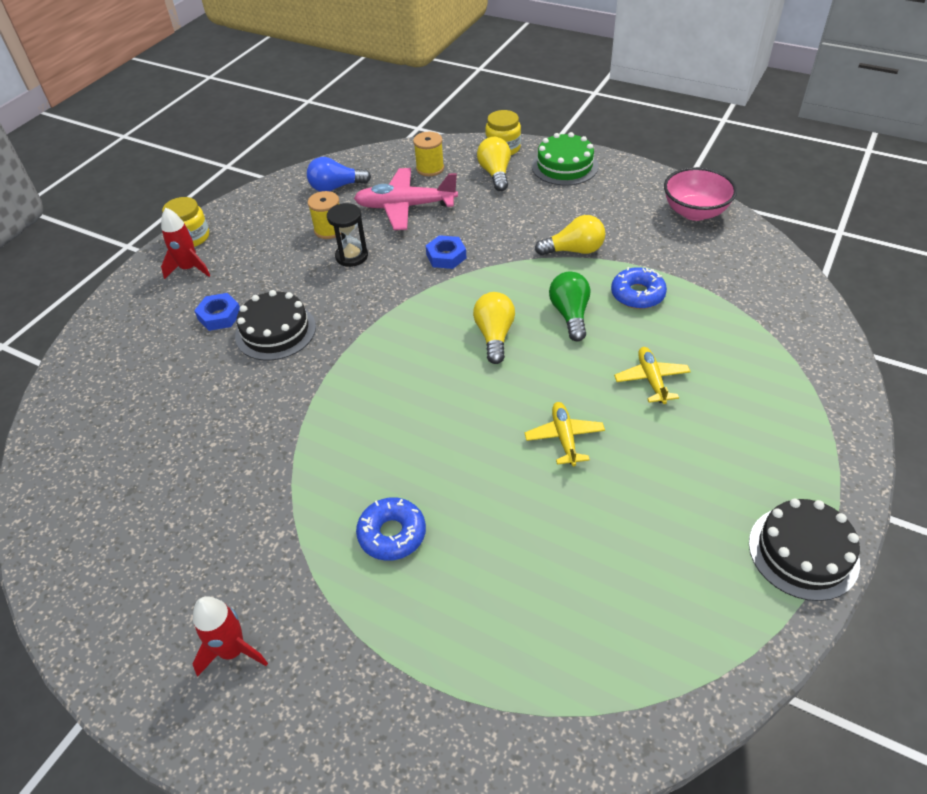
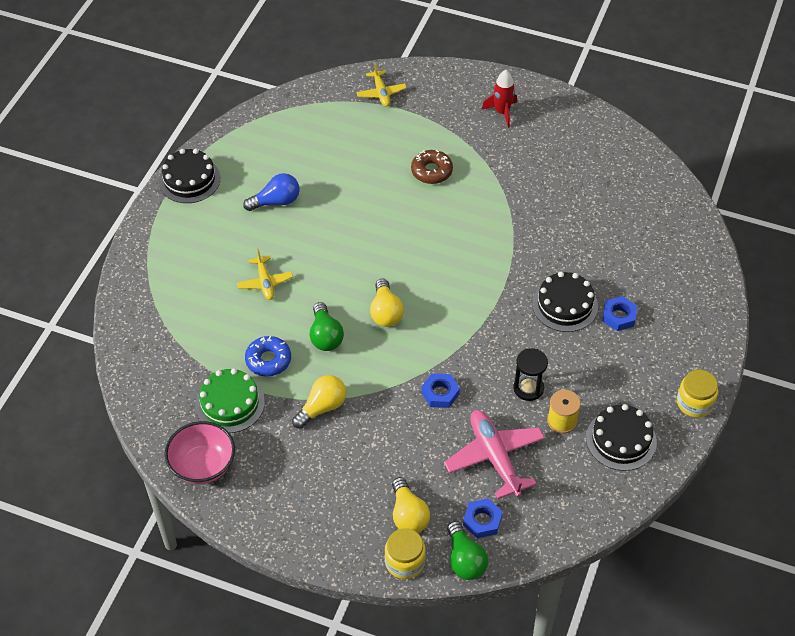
camera: 170 degrees right, 5 degrees up
red rocket [161,208,210,279] -> none
blue light bulb [307,157,371,192] -> blue light bulb moved to [243,173,299,211]
pink plane [354,168,458,230] -> pink plane turned 105 degrees counterclockwise [444,410,545,499]
blue donut [356,497,426,561] -> brown donut [411,150,453,184]
yellow spool [413,132,444,176] -> blue nut [463,498,503,538]
yellow plane [524,402,605,466] -> yellow plane moved to [356,63,407,107]
green cake [532,132,598,186] -> green cake moved to [195,368,265,433]
yellow light bulb [535,215,605,256] -> yellow light bulb turned 150 degrees clockwise [292,375,346,429]
none -> green light bulb [447,521,488,580]
none -> black cake [586,404,657,471]

